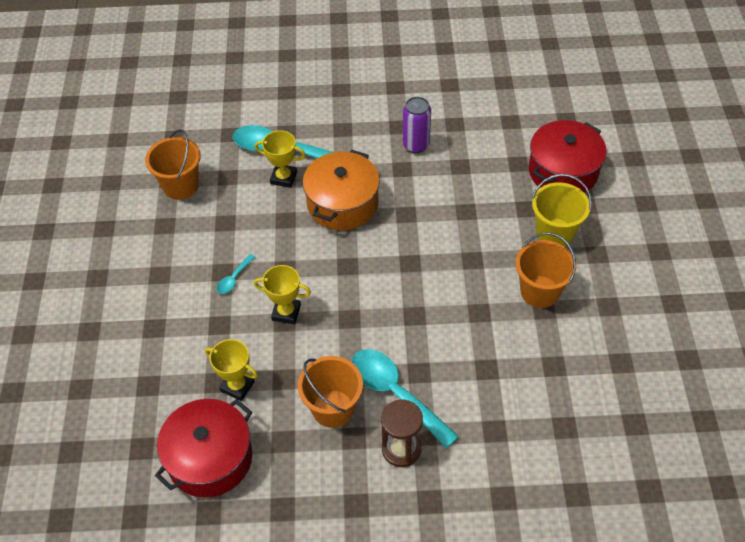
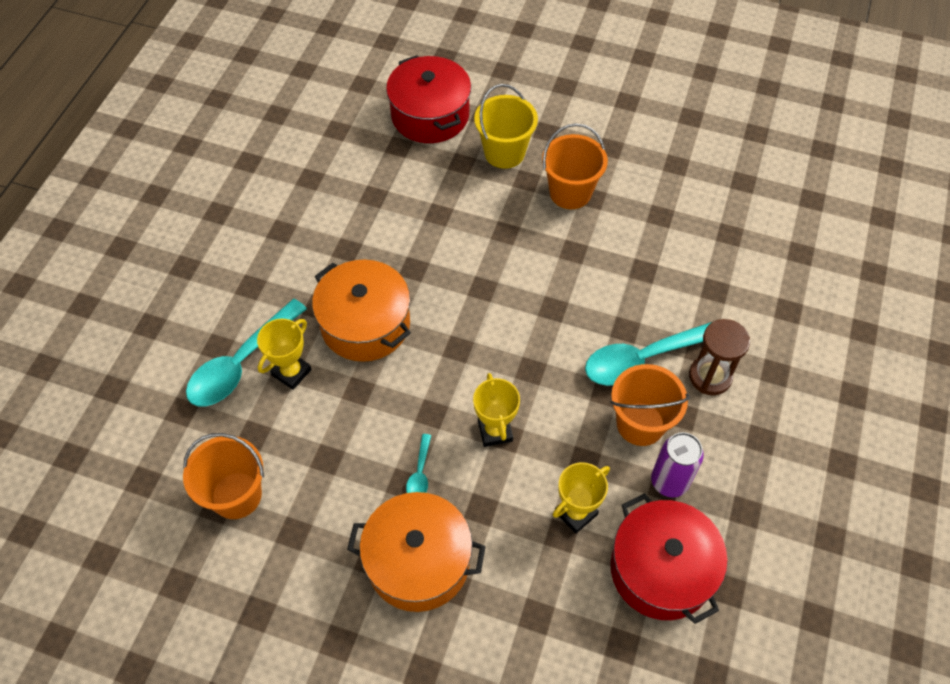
camera: 70 degrees left, 5 degrees up
turquoise spoon [217,254,255,294] -> turquoise spoon turned 45 degrees clockwise [406,434,432,493]
yellow trophy [254,265,311,324] -> yellow trophy turned 45 degrees counterclockwise [473,373,520,447]
purple can [403,97,431,153] -> purple can moved to [651,432,704,497]
none -> orange pot [347,492,486,612]

